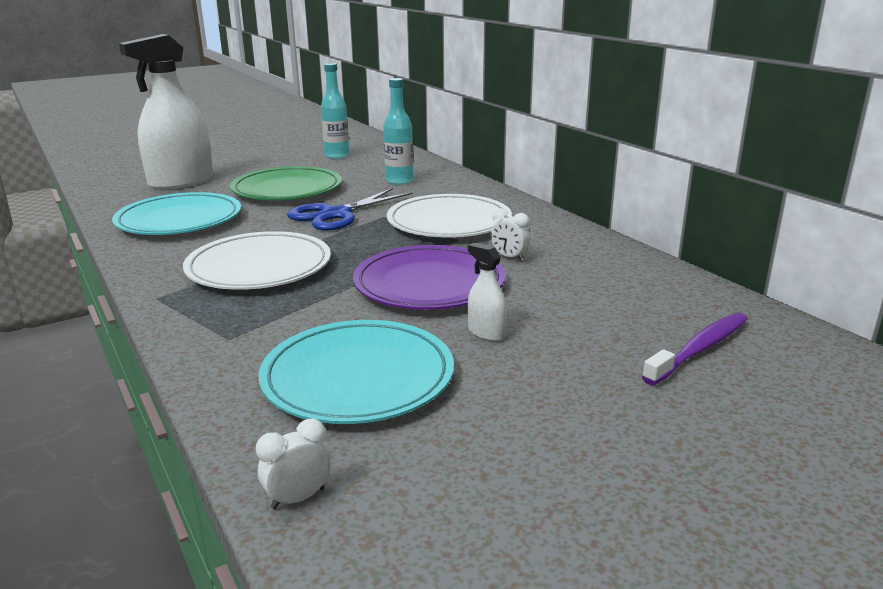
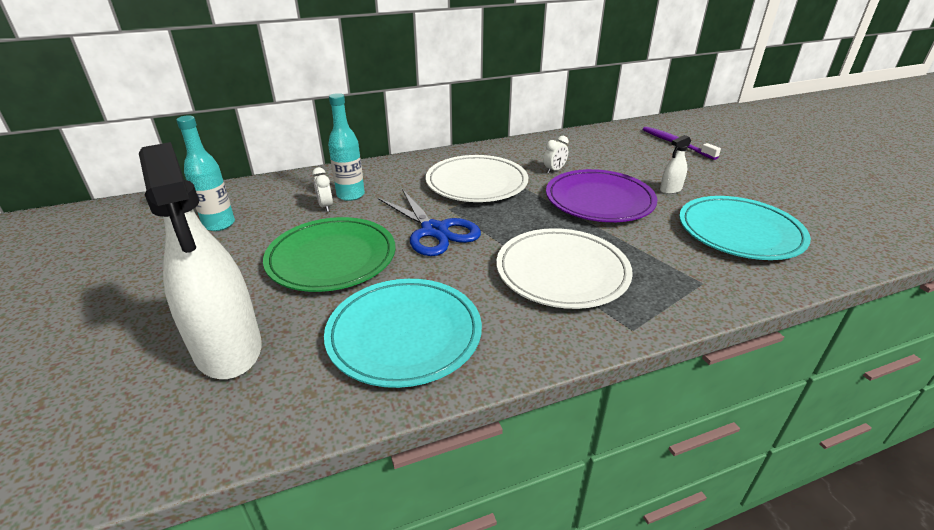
camera: 80 degrees left, 10 degrees up
white clock [256,419,331,509] -> white clock moved to [312,167,333,212]

